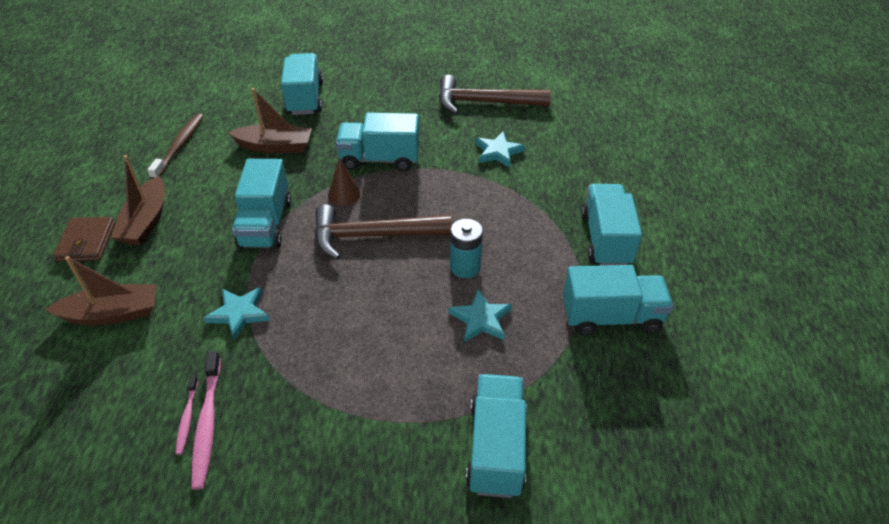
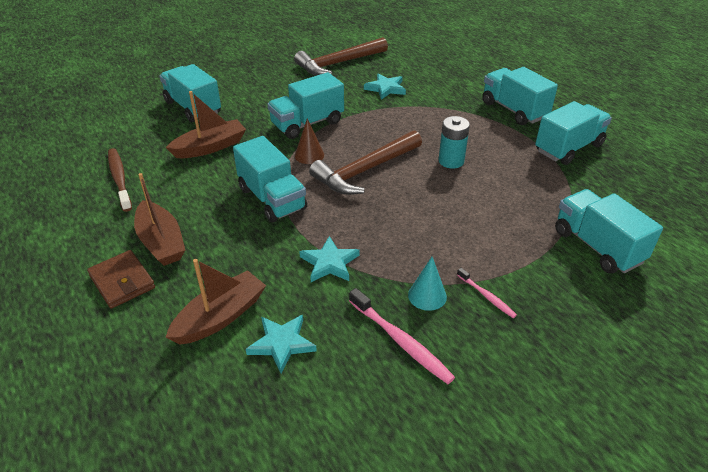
camera: 35 degrees left, 5 degrees down
pink toothbrush [175,375,198,455] -> pink toothbrush moved to [457,268,517,318]
turquoise star [449,289,512,342] -> turquoise star moved to [246,315,317,373]
none -> turquoise cone [408,257,447,311]

